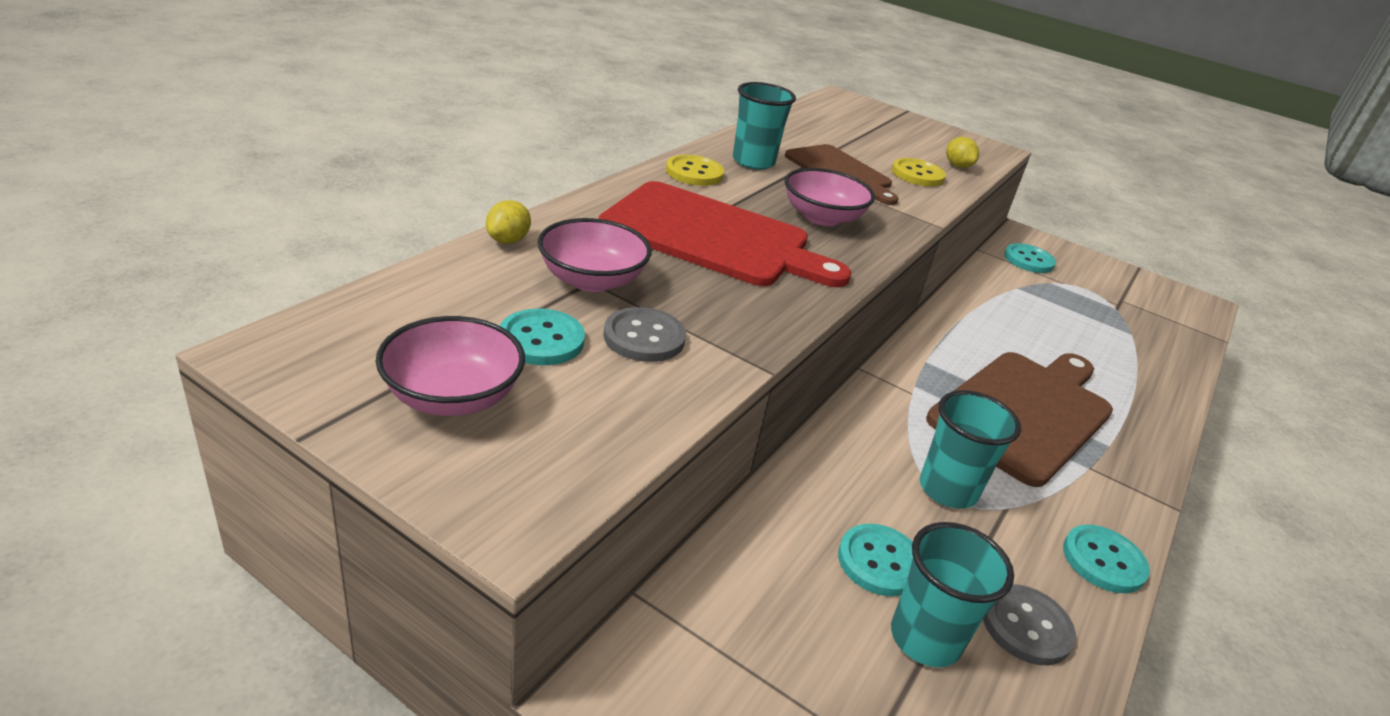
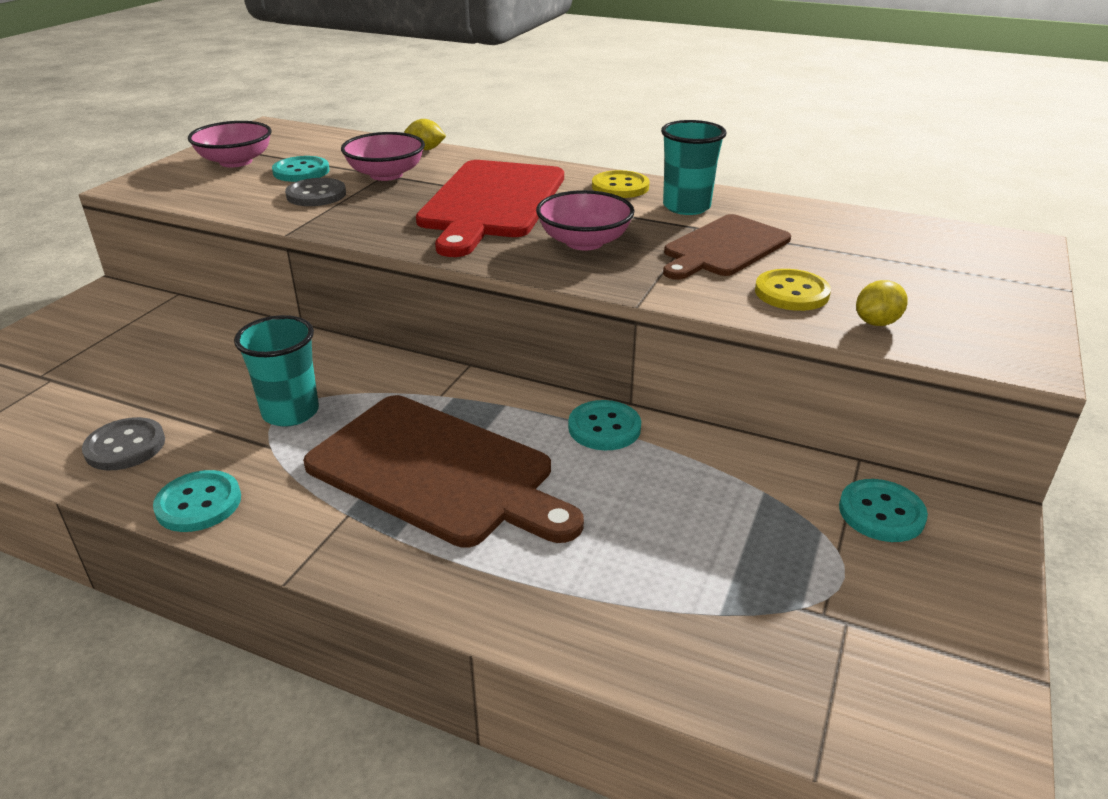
camera: 85 degrees right, 0 degrees up
turquoise button [838,524,913,596] -> turquoise button moved to [568,400,641,450]
turquoise cup [891,522,1014,667] -> none

